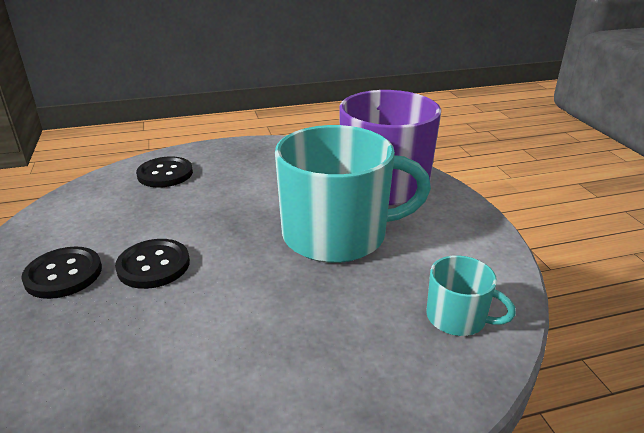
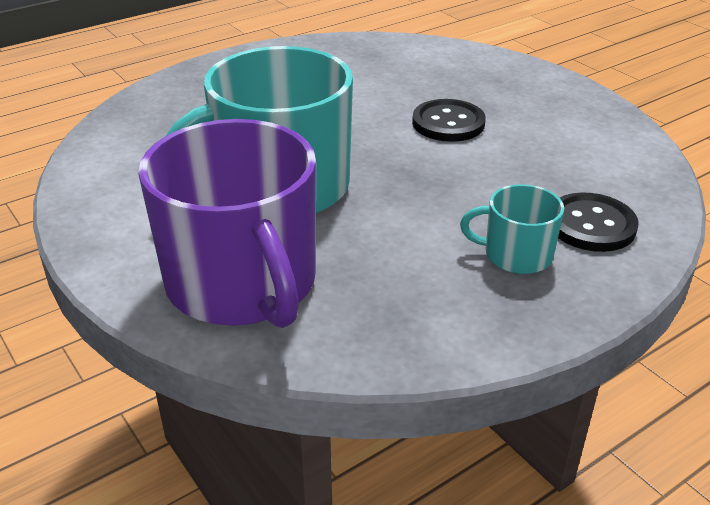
camera: 160 degrees right, 5 degrees up
black button [21,247,102,299] -> none
turquoise mug [426,255,516,336] -> turquoise mug moved to [460,184,564,274]

